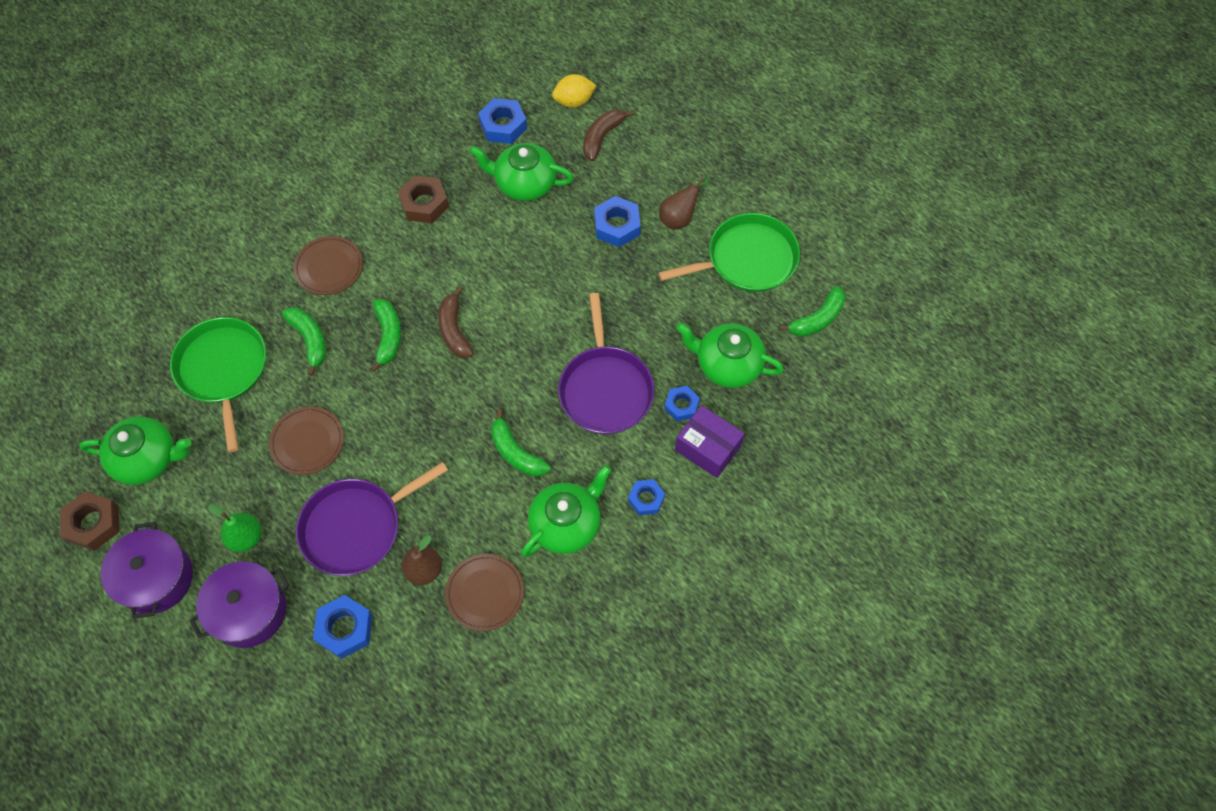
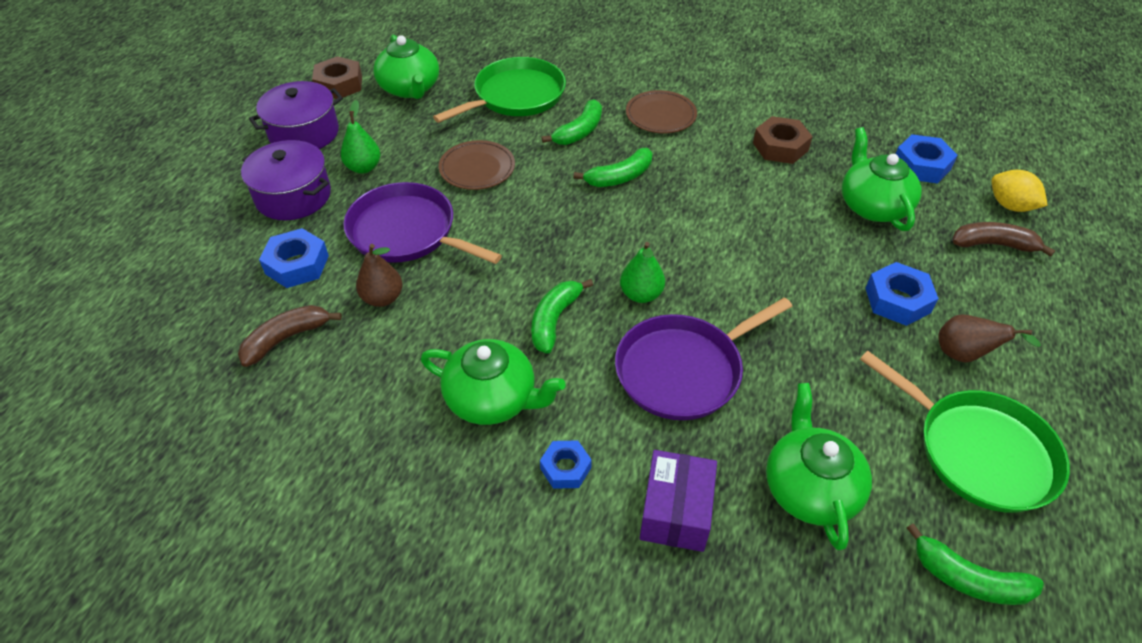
camera: 65 degrees right, 15 degrees down
brown banana [438,287,473,358] -> brown banana moved to [238,305,342,367]
brown plate [445,554,524,631] -> none
blue nut [664,386,700,421] -> none
none -> green pear [620,242,665,303]

